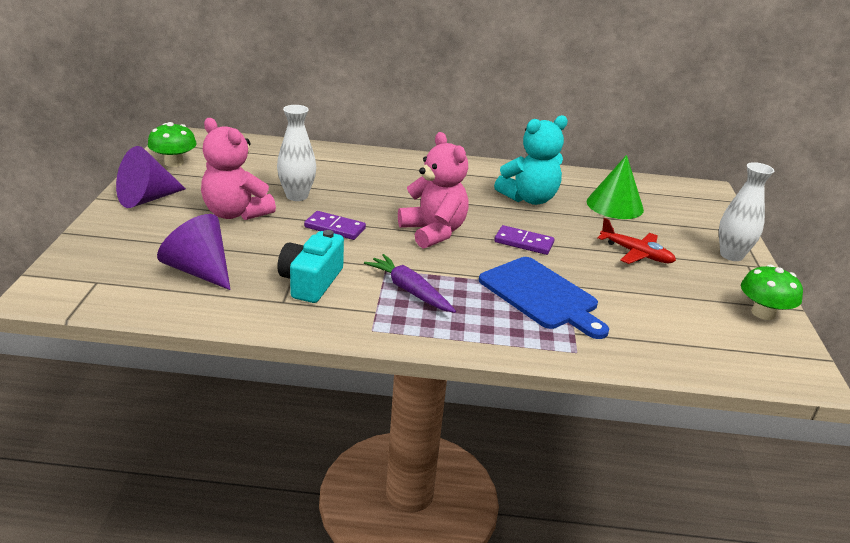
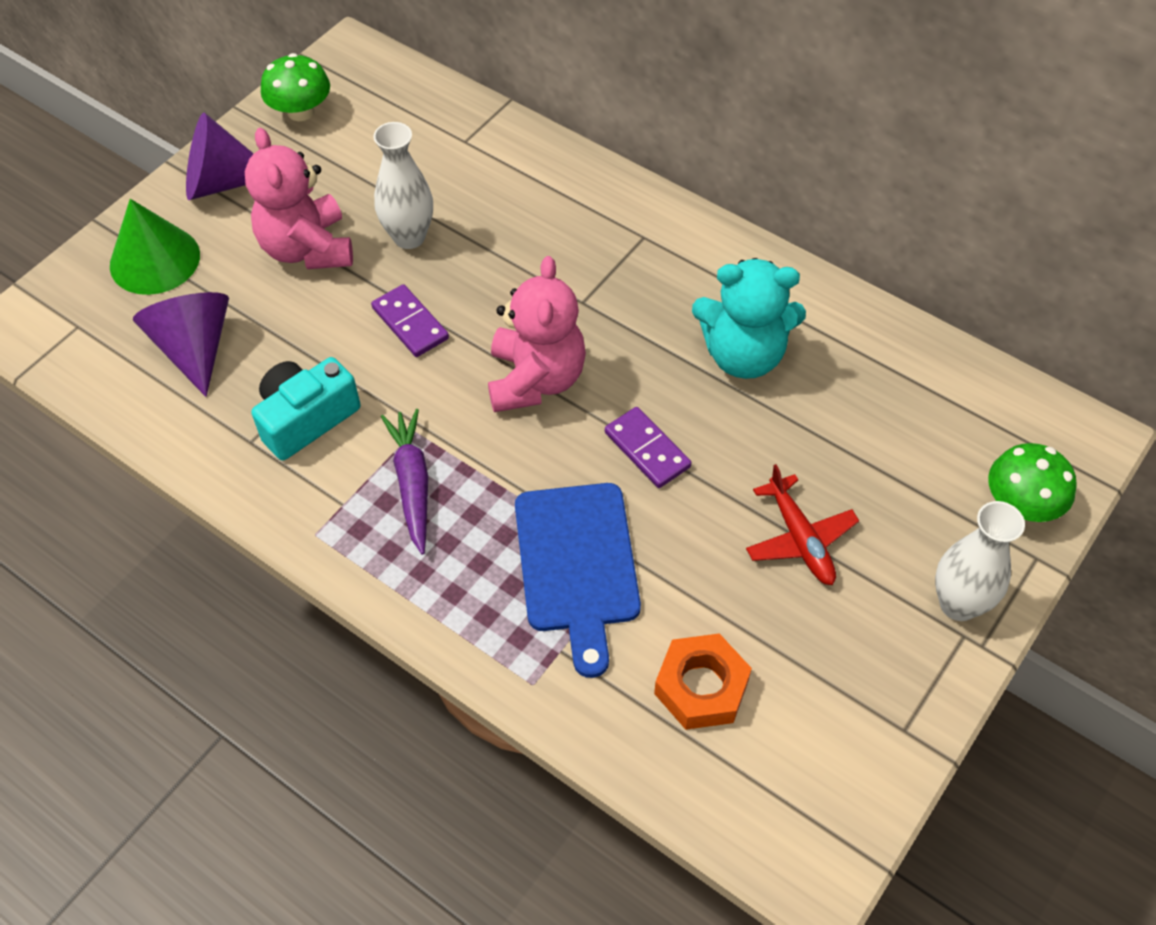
camera: 35 degrees right, 25 degrees up
green cone [587,155,644,219] -> green cone moved to [110,199,200,295]
green mushroom [741,264,803,320] -> green mushroom moved to [988,443,1077,522]
none -> orange nut [654,633,752,730]

